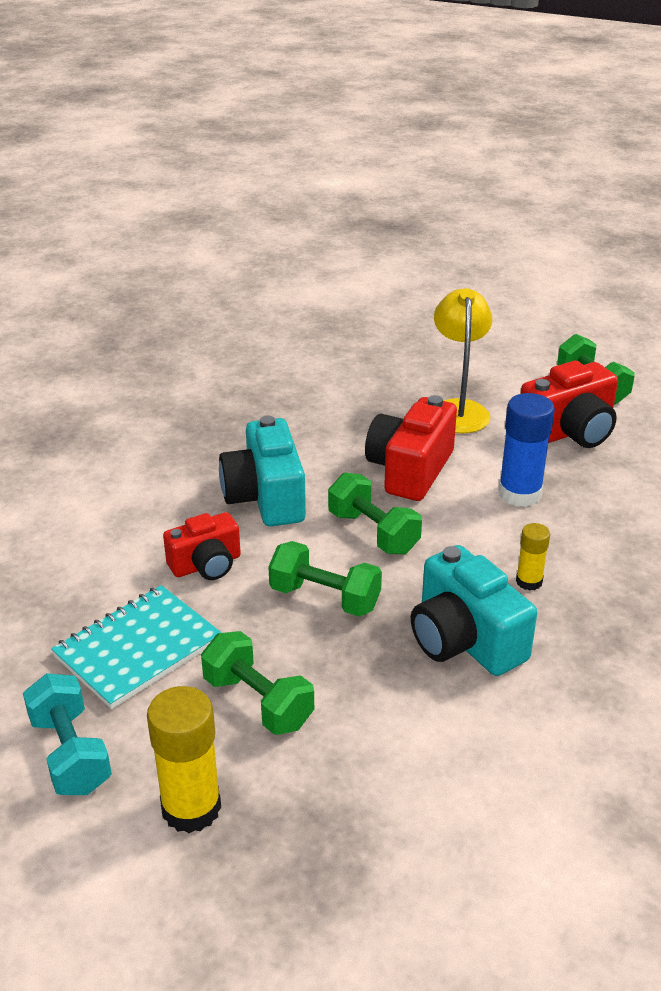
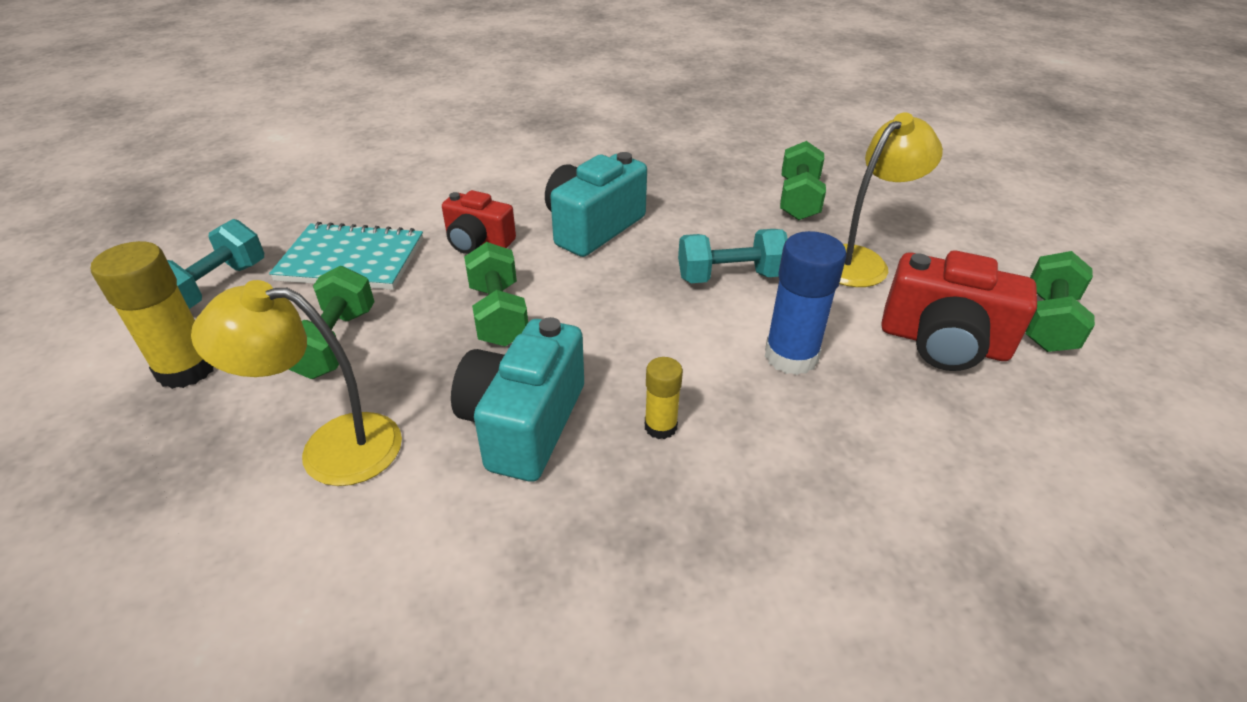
camera: 50 degrees right, 5 degrees up
green dumbbell [328,472,422,555] -> green dumbbell moved to [780,141,826,220]
red camera [365,395,457,501] -> turquoise dumbbell [678,229,788,283]
none -> yellow lamp [191,280,402,486]

